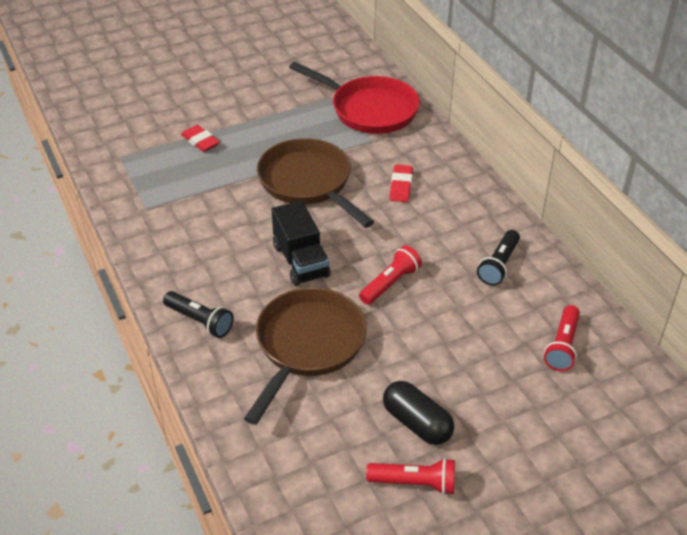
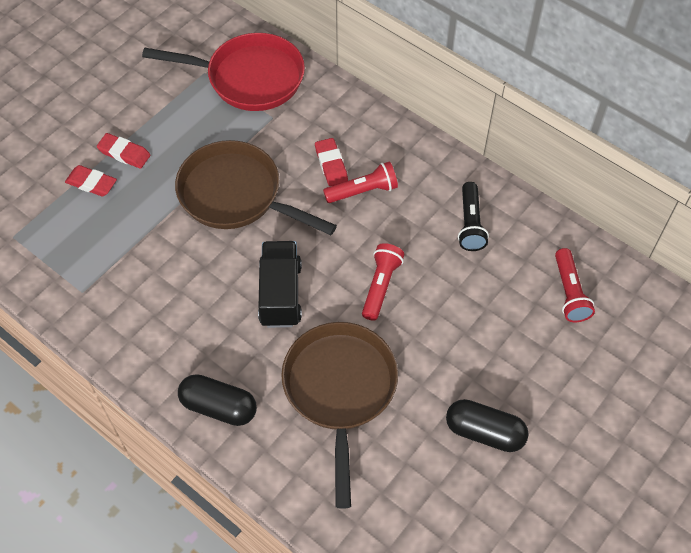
camera: 25 degrees left, 15 degrees up
black flashlight [163,291,234,338] -> black capsule [178,374,257,426]
black truck [271,201,331,286] -> black truck turned 135 degrees counterclockwise [258,241,302,328]
red flashlight [366,458,455,495] -> red flashlight moved to [323,162,398,203]
none -> red eraser [97,133,150,169]

